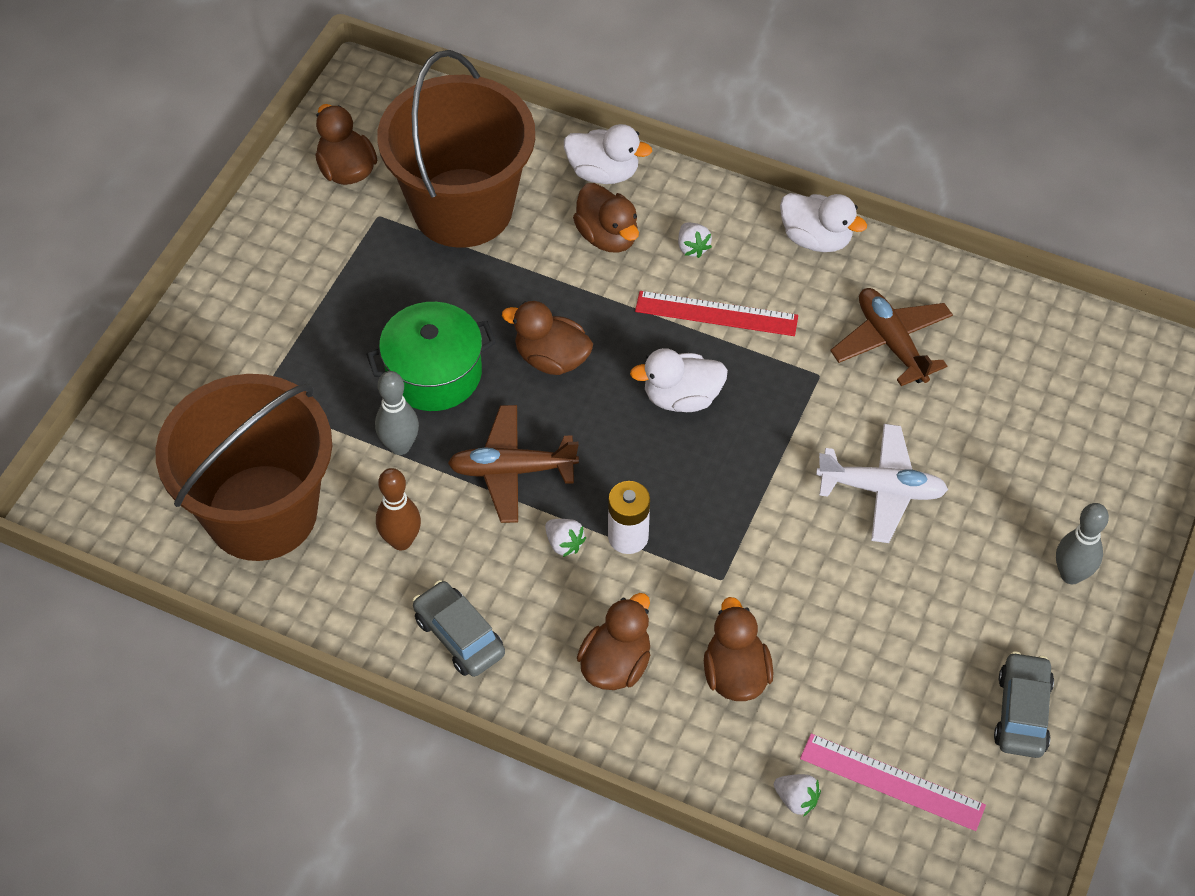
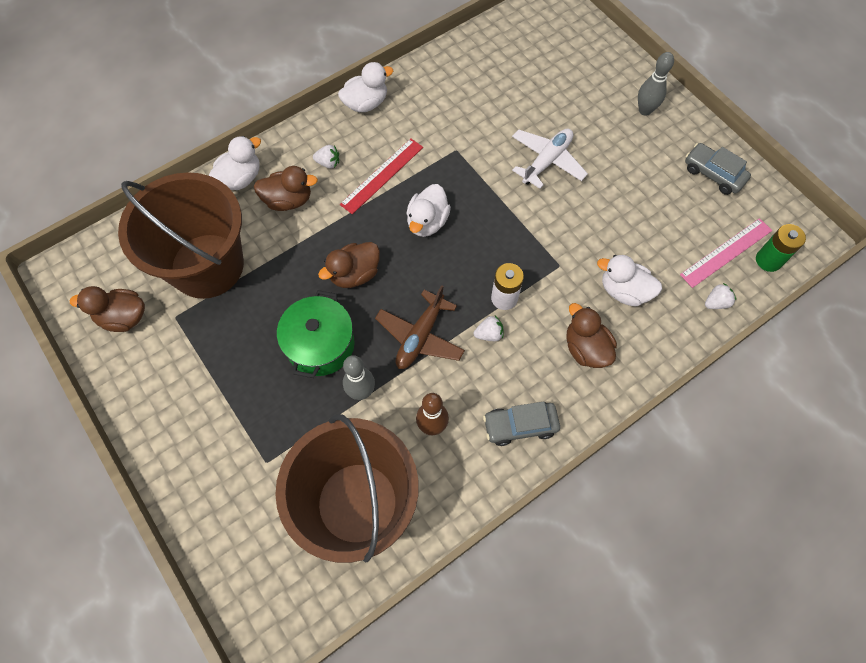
camera: 60 degrees left, 10 degrees up
brown duck [704,597,774,701] -> white duck [597,255,662,307]
brown plane [830,288,953,386] -> none
none -> green battery [756,224,806,272]

